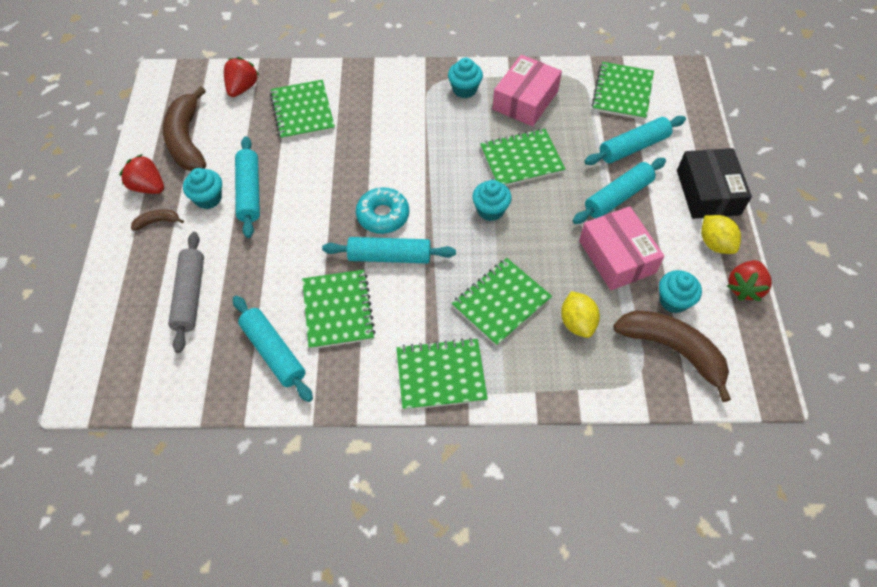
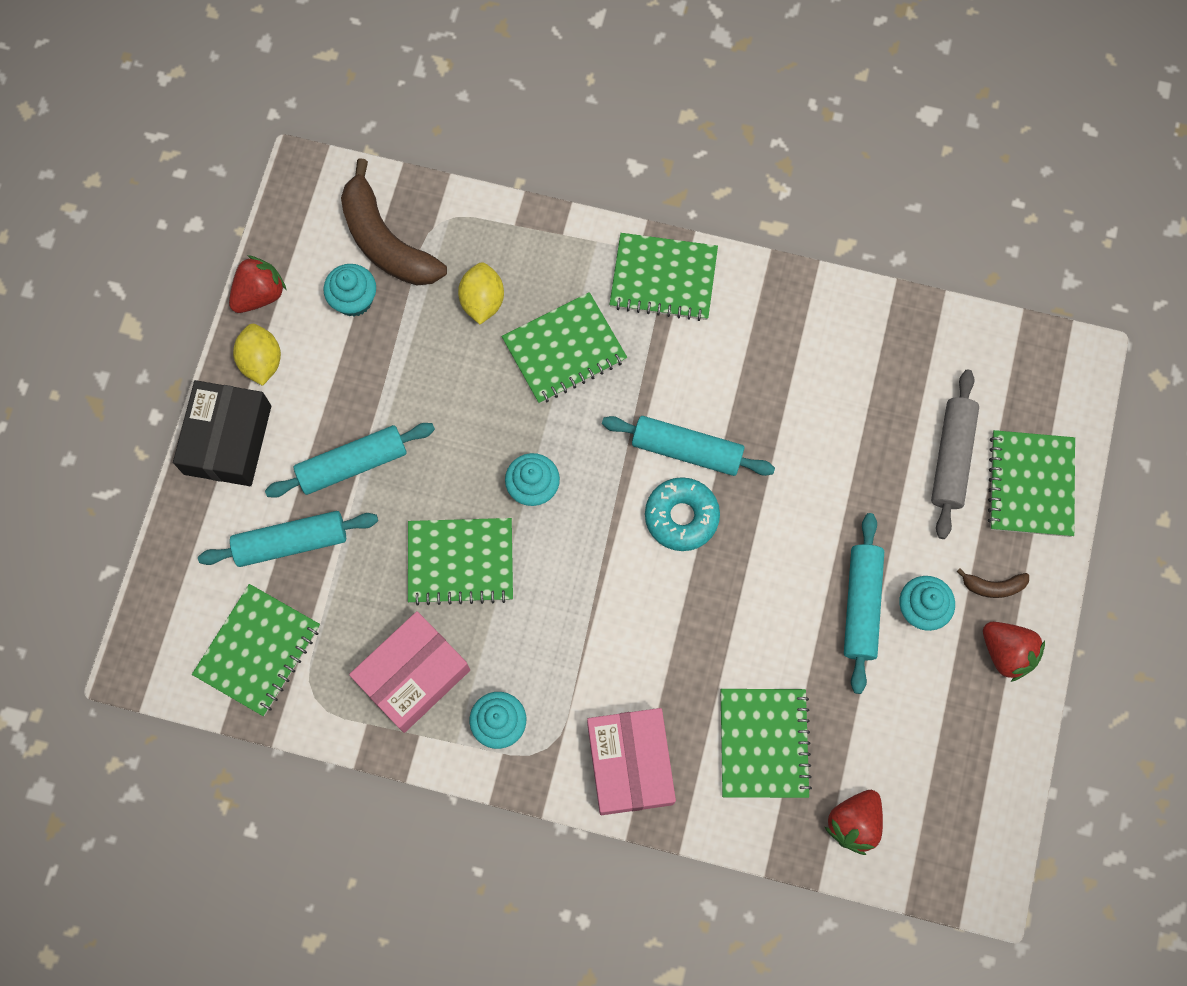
camera: 165 degrees left, 15 degrees up
brown banana [163,86,206,171] -> none
turquoise rolling pin [233,296,313,402] -> none
green notebook [302,270,375,349] -> green notebook moved to [988,430,1075,537]
pink box [579,206,664,291] -> pink box moved to [587,708,676,815]

